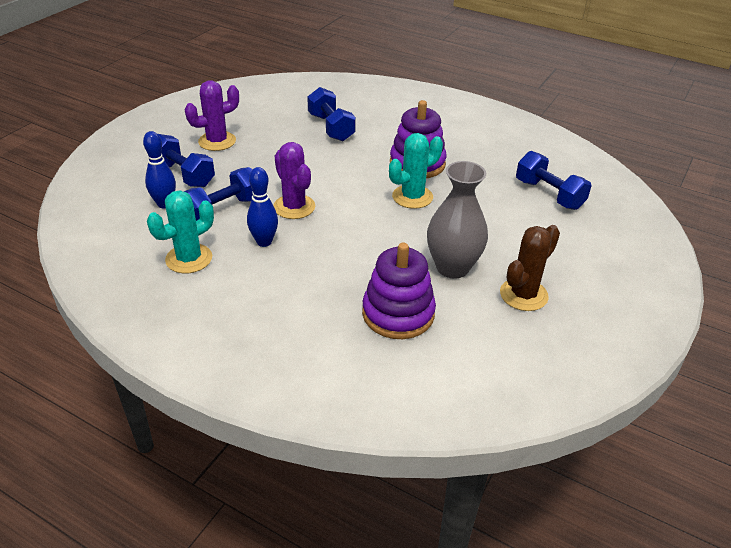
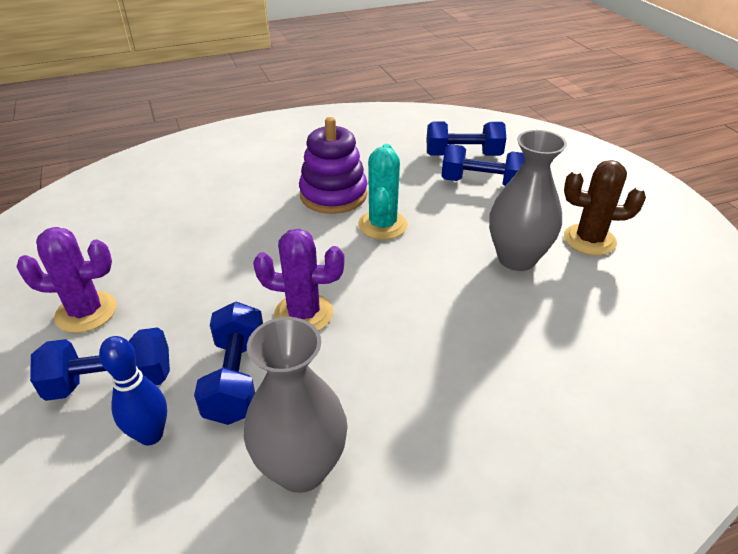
camera: 50 degrees left, 0 degrees up
turquoise cactus [147,191,214,274] -> grey vase [244,317,348,493]
purple cactus [185,80,239,151] -> purple cactus turned 75 degrees clockwise [16,227,117,333]
blue bowling pin [247,167,278,247] -> none
blue dumbbell [307,87,356,141] -> blue dumbbell moved to [442,144,524,186]
purple stacking toy [362,242,436,339] -> none
brown cactus [500,225,560,311] -> brown cactus turned 75 degrees counterclockwise [564,160,646,256]

